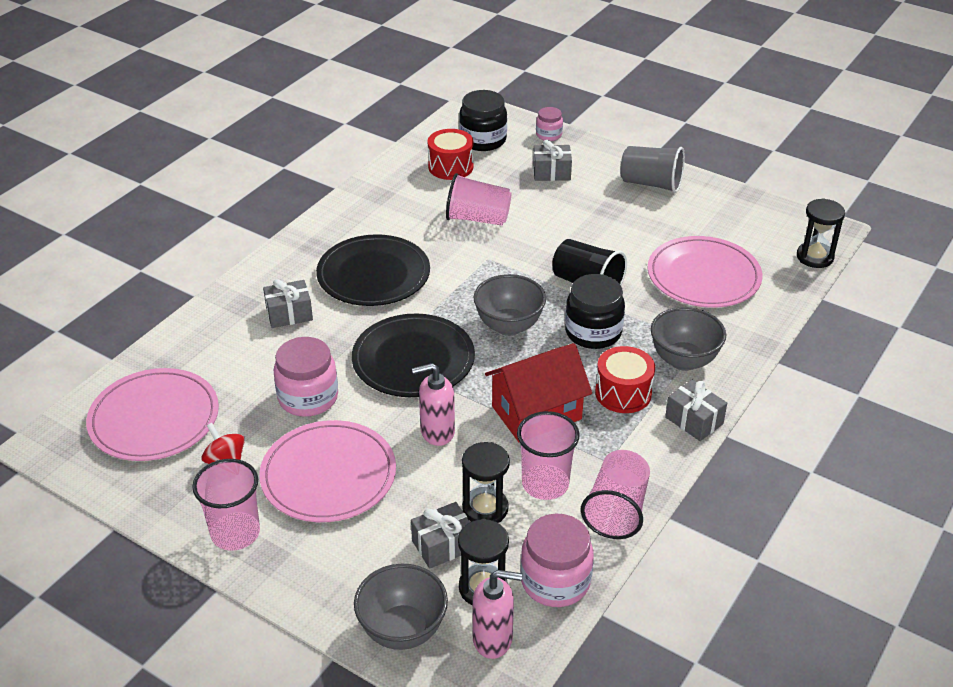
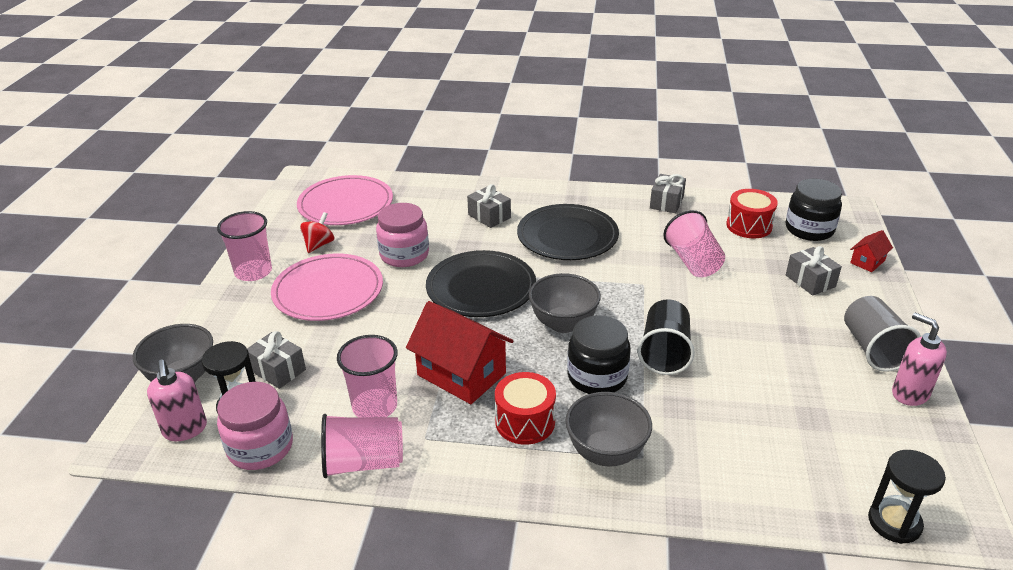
camera: 65 degrees right, 5 degrees down
pink soap dispenser [412,363,455,446] -> pink soap dispenser moved to [892,313,947,406]
black hourglass [462,442,510,523] -> none
pink jar [536,107,563,141] -> red house [850,230,893,272]
pink plate [648,236,762,308] -> none
grey gift [665,380,727,441] -> grey gift moved to [650,174,686,213]

